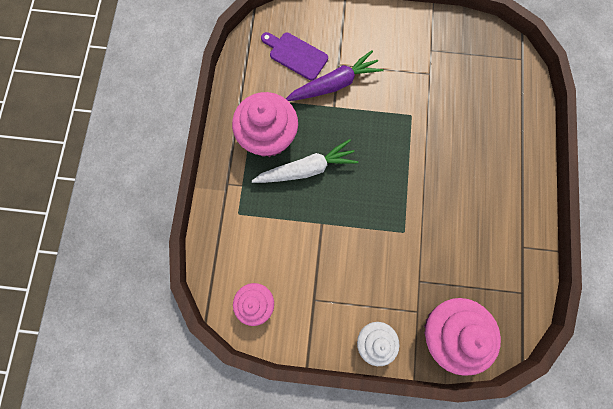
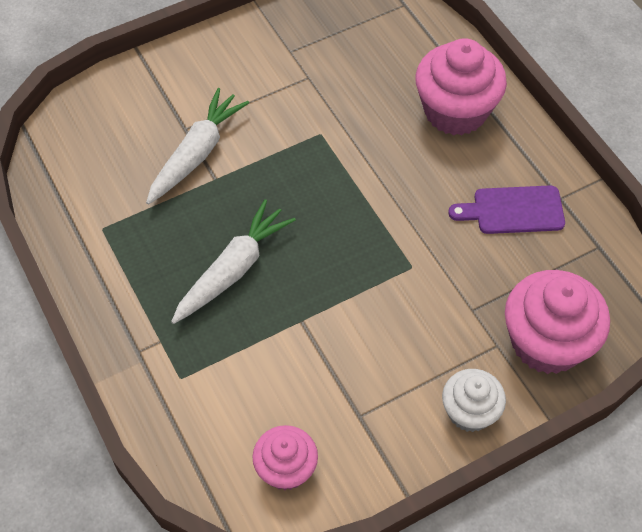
camera: 35 degrees left, 20 degrees down
pink cupcake [232,92,298,157] -> pink cupcake moved to [415,38,507,136]
purple cutting board [261,32,328,81] -> purple cutting board moved to [448,185,565,234]
purple carrot [286,50,384,101] -> white carrot [146,88,249,204]

